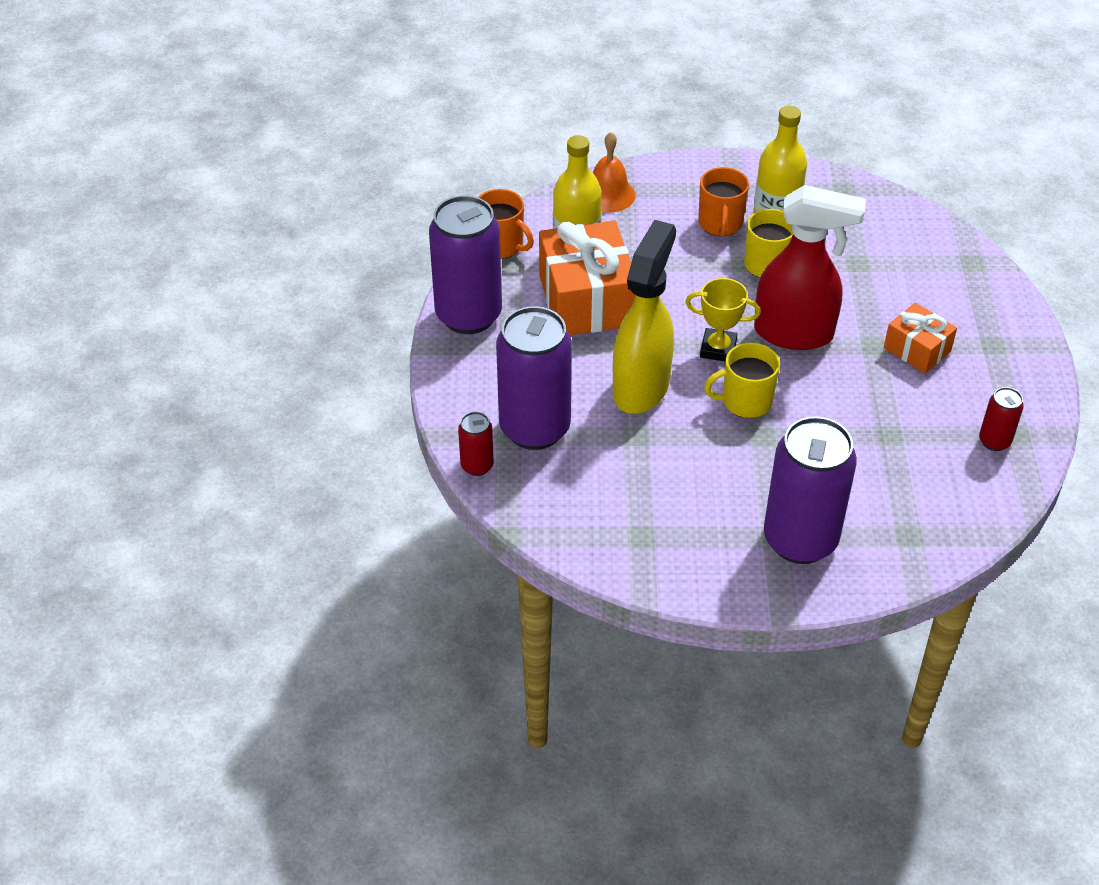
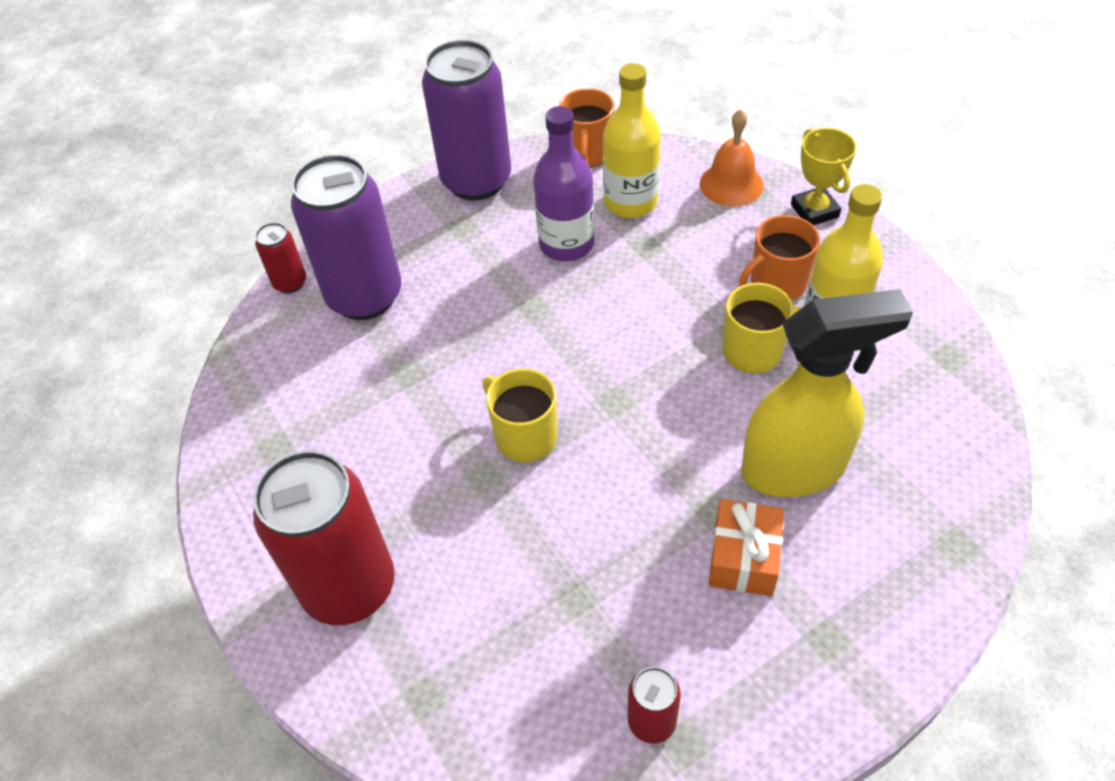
camera: 60 degrees right, 5 degrees up
orange gift [539,220,635,335] -> purple bottle [533,106,595,261]
yellow spray bottle [613,220,676,414] -> yellow spray bottle moved to [741,289,913,497]
yellow trophy [685,278,761,361] -> yellow trophy moved to [791,128,856,225]
red spray bottle [754,185,866,350] -> none
purple can [764,416,857,564] -> red can [253,450,395,625]

